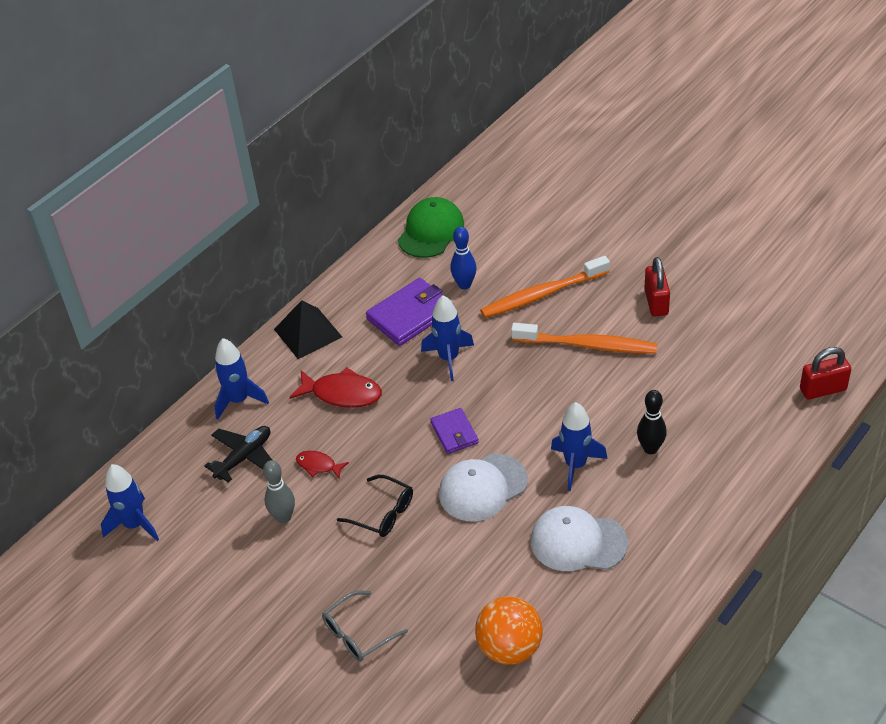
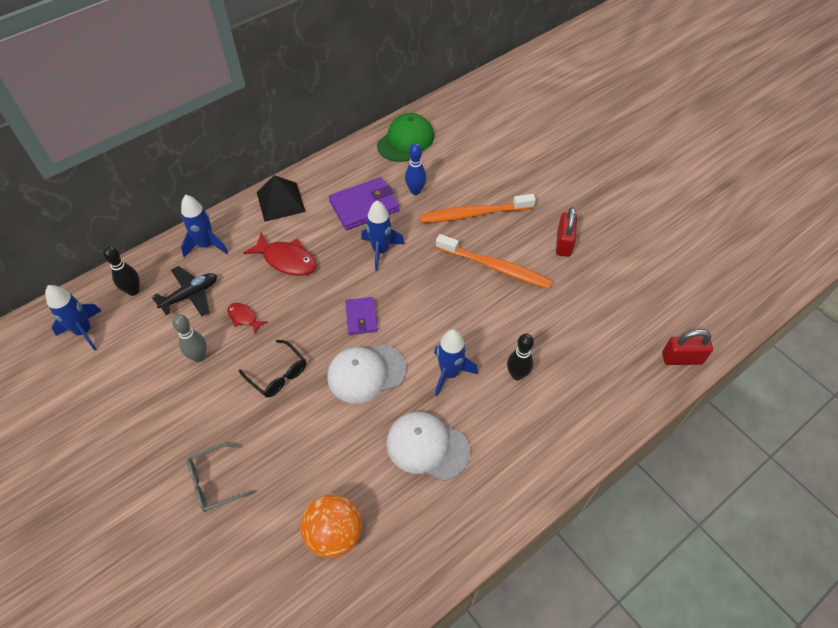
camera: 10 degrees right, 10 degrees up
none -> black bowling pin [103,246,140,296]

